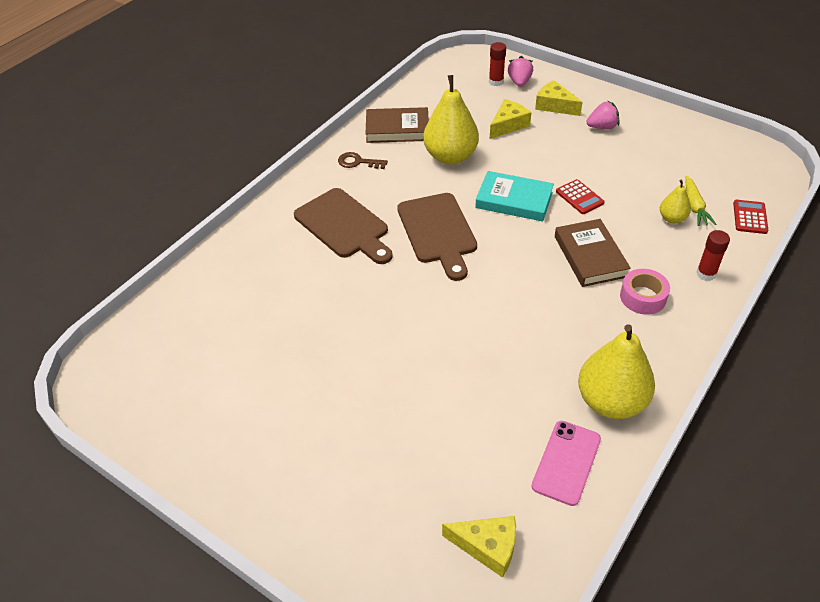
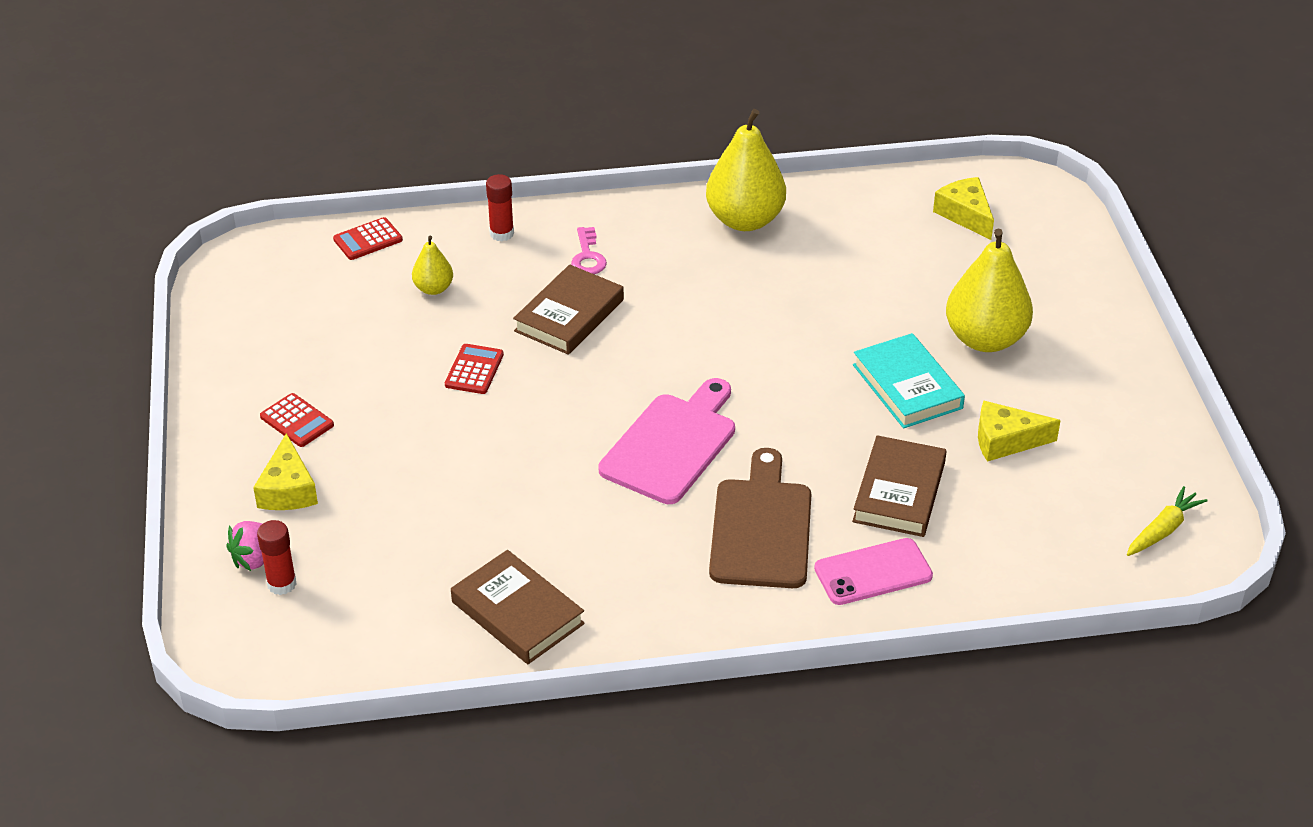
camera: 135 degrees left, 5 degrees down
brown key [338,152,388,169] -> none
brown cutting board [397,193,477,281] -> pink cutting board [598,378,735,504]
yellow pear [423,75,479,165] -> yellow pear moved to [946,229,1033,352]
turquoise book [475,171,554,221] -> turquoise book moved to [853,333,965,429]
yellow cheese [490,99,532,139] -> yellow cheese moved to [978,401,1061,462]
pink phone [532,421,601,506] -> pink phone moved to [814,538,933,605]
pink strawberry [587,101,619,129] -> red calculator [260,393,334,447]
pink tape [620,269,670,315] -> pink key [571,227,607,274]
yellow carrot [685,175,716,226] -> yellow carrot moved to [1127,486,1208,556]
none -> brown book [852,435,947,537]

